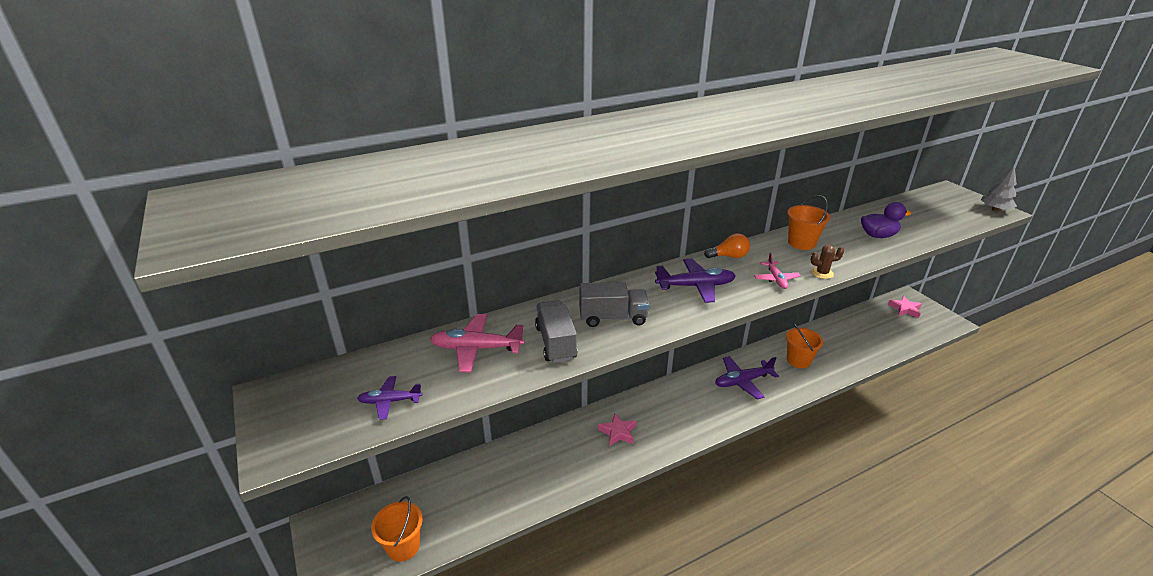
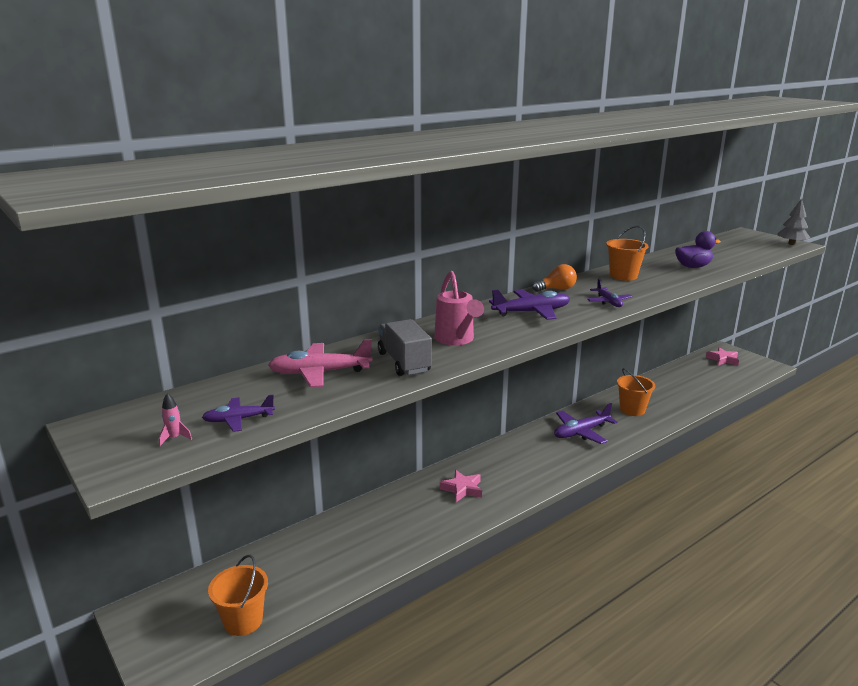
camera: 10 degrees left, 10 degrees down
grey truck [579,282,650,327] -> pink watering can [434,271,484,345]
pink plane [754,253,801,289] -> purple plane [587,279,632,307]
brown cactus [811,245,844,279] -> none
none -> pink rocket [159,393,192,446]

